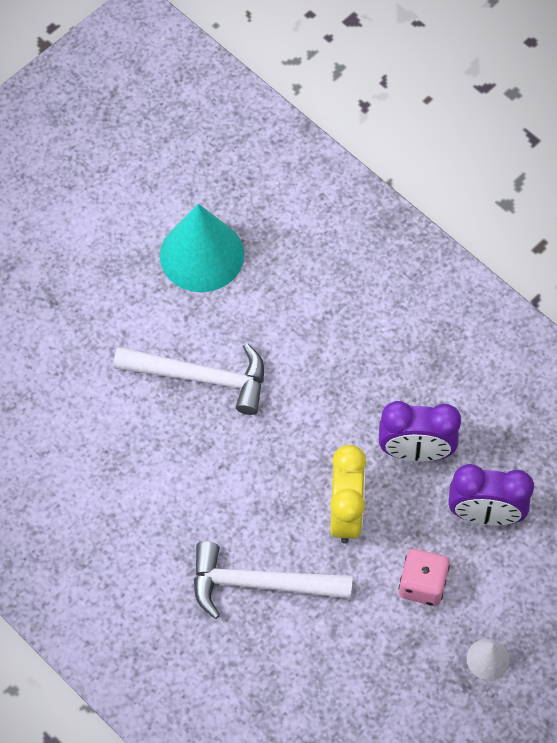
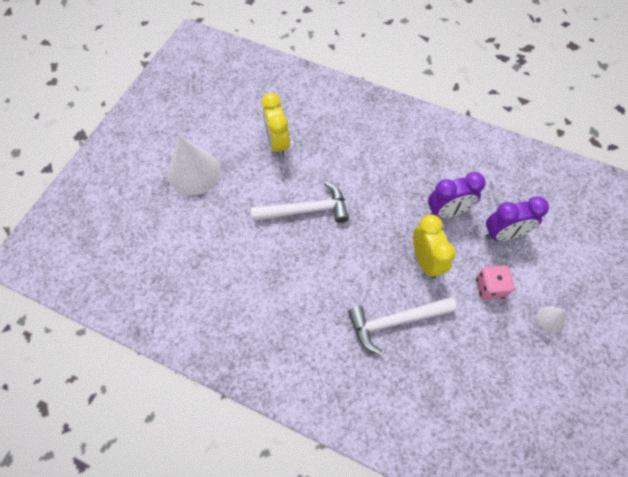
camera: 20 degrees left, 0 degrees up
turquoise cone [160,204,244,292] -> yellow clock [262,93,290,157]
none -> white cone [168,135,220,195]

